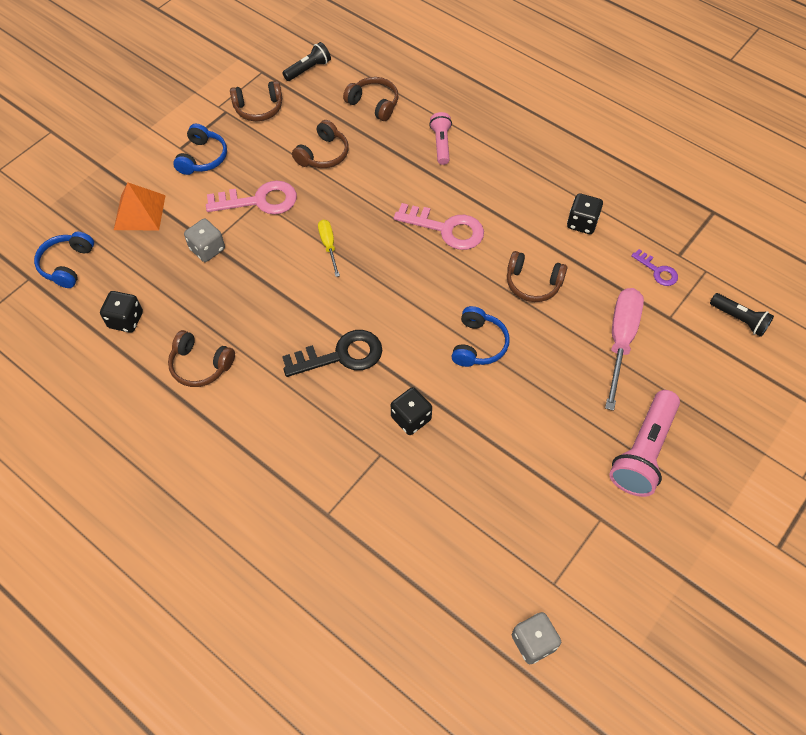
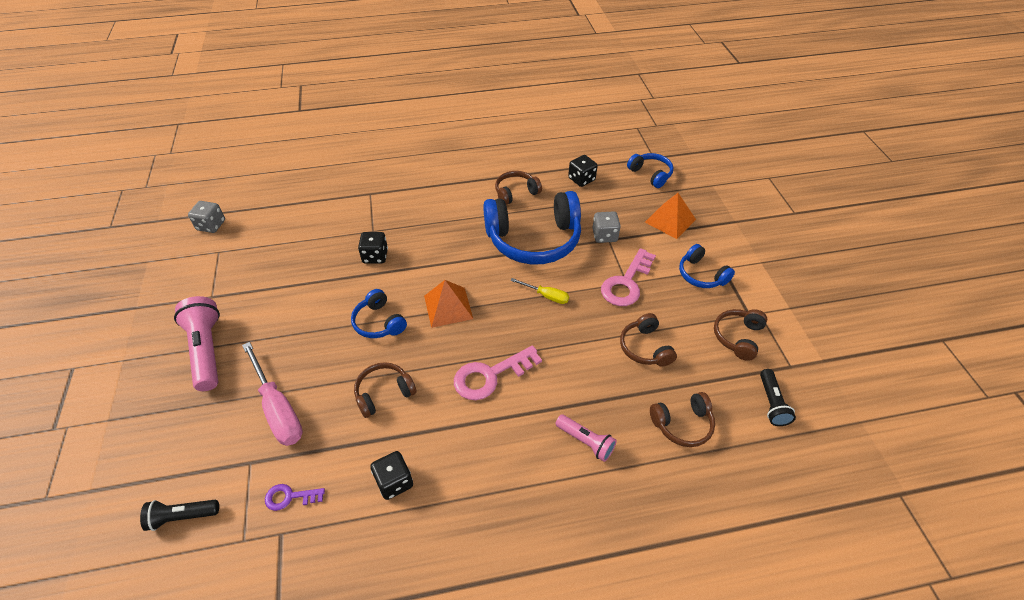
camera: 130 degrees right, 10 degrees down
black key [282,330,382,377] -> none
none -> orange pyramid [424,280,473,328]
none -> blue headphones [483,191,581,264]

